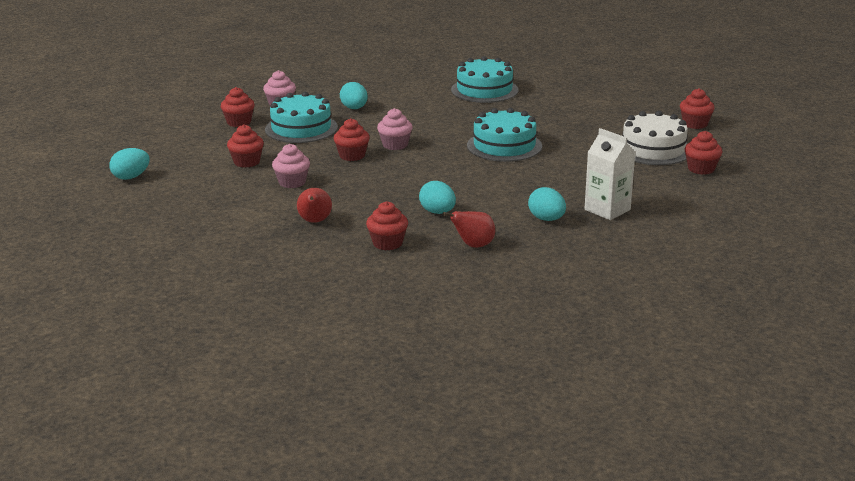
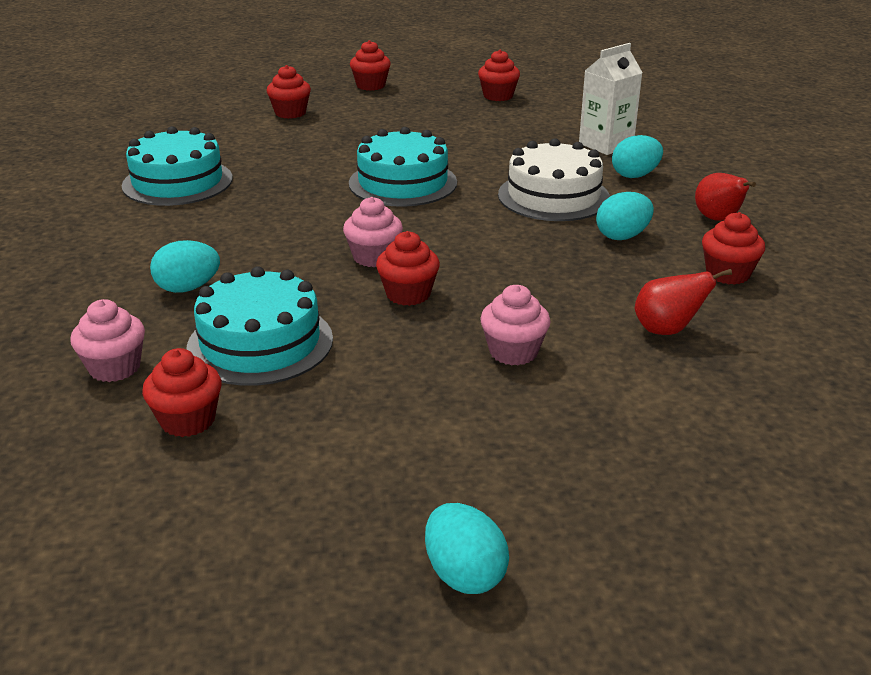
camera: 85 degrees left, 5 degrees up
red cupcake [227,125,264,167] -> red cupcake moved to [267,65,311,119]
white cake [622,111,688,165] -> white cake moved to [498,138,610,221]

